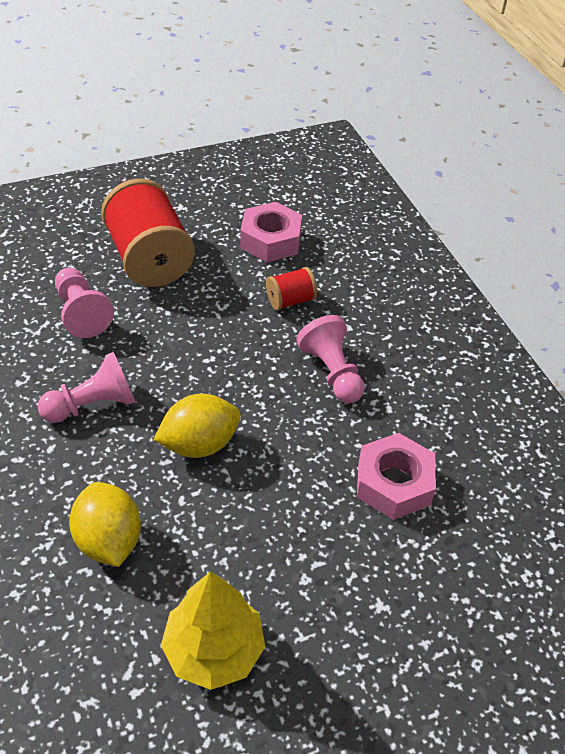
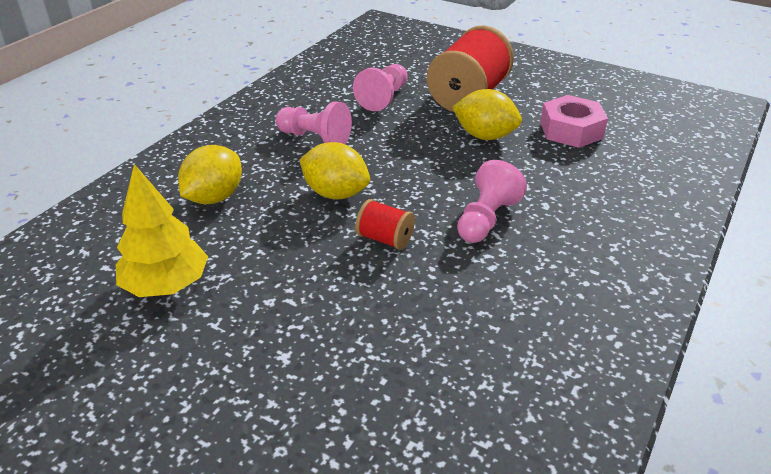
camera: 55 degrees right, 10 degrees down
red spool [266,267,317,310] -> red spool moved to [355,199,415,250]
pink nut [357,433,436,520] -> none
none -> yellow lemon [452,89,522,140]

